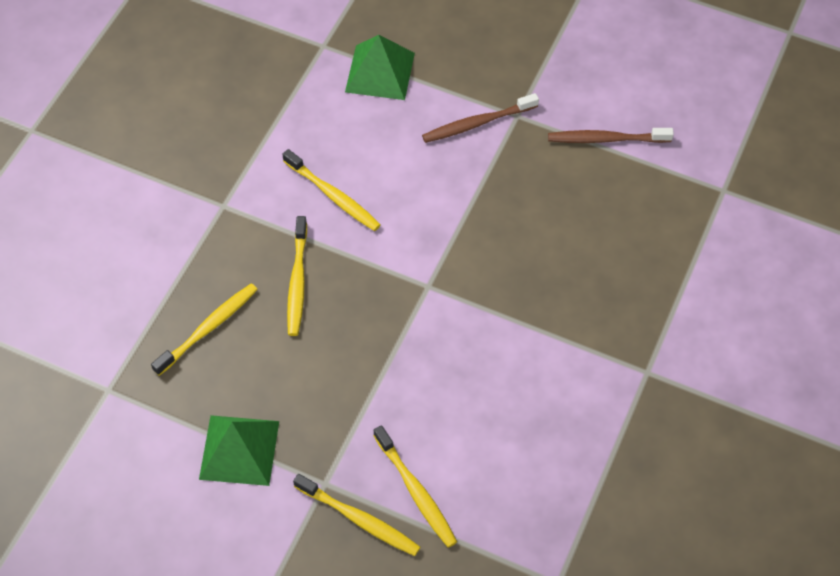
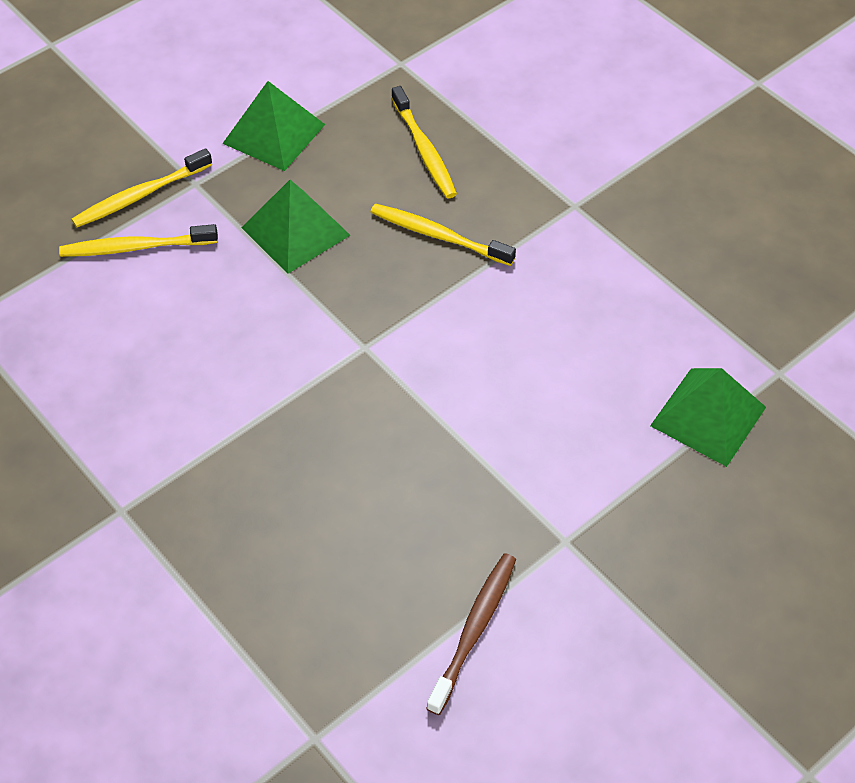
camera: 115 degrees right, 5 degrees down
yellow toothbrush [282,149,381,231] -> none
brown toothbrush [422,93,539,143] -> none
none -> green pyramid [241,180,350,274]

